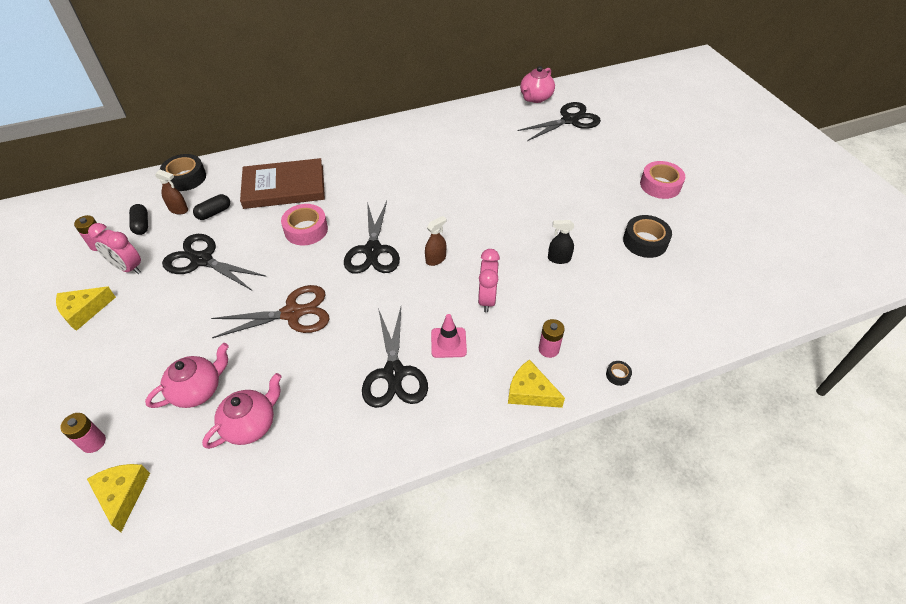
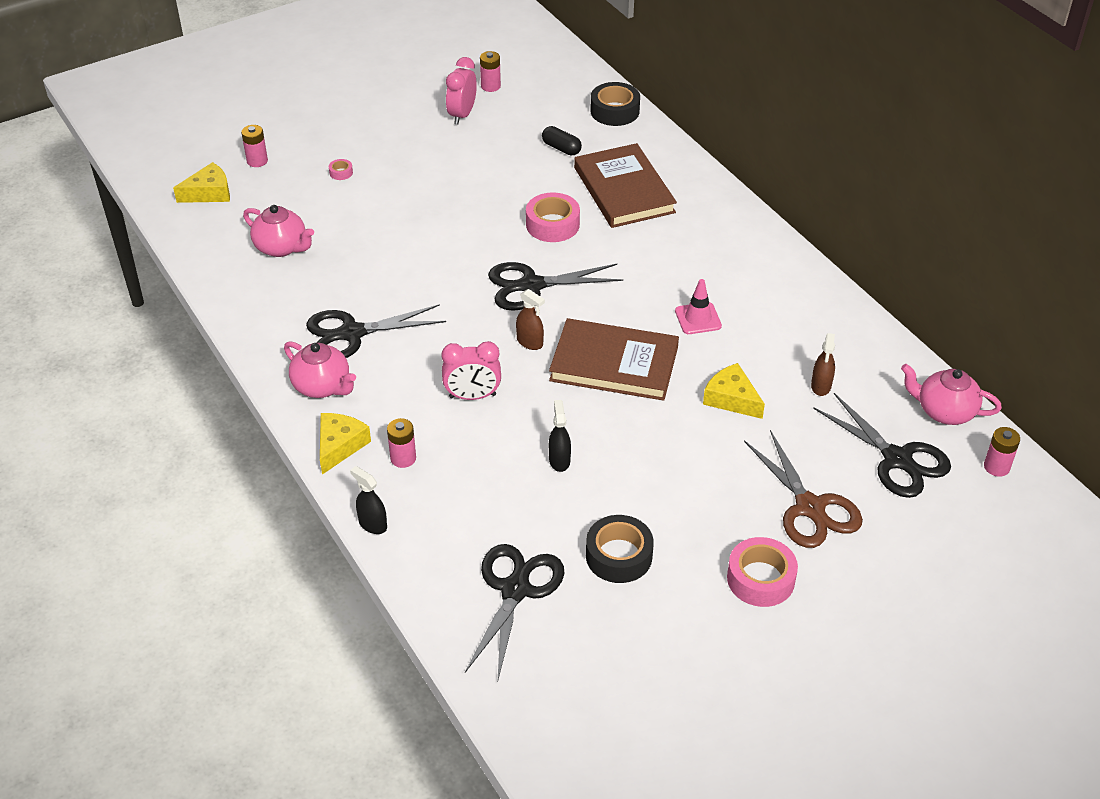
camera: 80 degrees right, 5 degrees down
yellow cheese [56,286,116,331] -> yellow cheese moved to [703,363,765,419]
black capsule [129,204,148,235] -> none
pink teapot [145,343,229,408] -> pink teapot moved to [284,341,356,398]
brown spray bottle [155,169,188,214] -> brown spray bottle moved to [811,333,835,396]
black scissors [162,234,267,290] -> black scissors moved to [465,544,564,679]
brown scissors [211,285,330,338] -> brown scissors moved to [744,430,863,548]
pink traffic cone [431,314,467,358] -> pink traffic cone moved to [675,279,722,334]
black tape [606,361,632,386] -> black spray bottle [350,466,387,534]
none -> pink tape [329,159,353,180]
none -> brown book [549,318,679,401]
none -> pink battery [984,427,1020,477]

